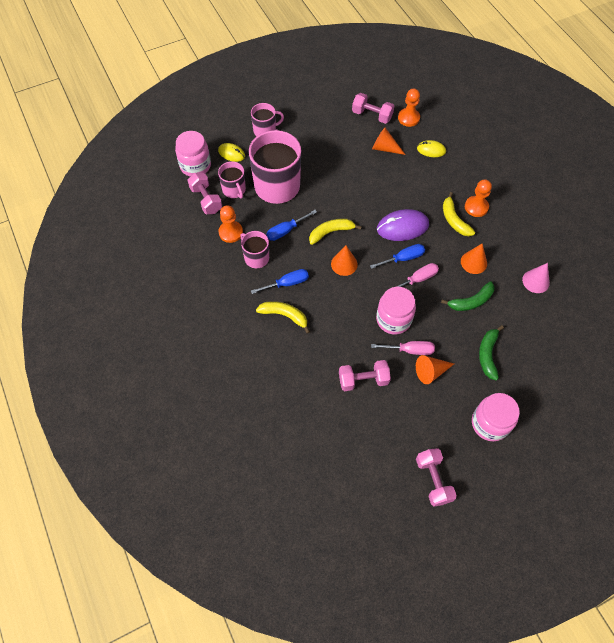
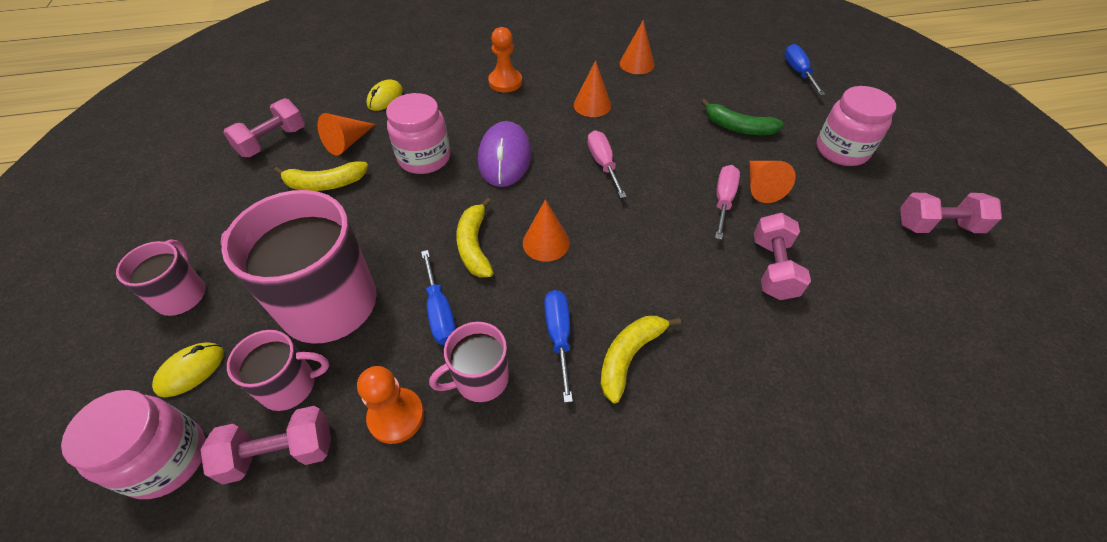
camera: 75 degrees left, 10 degrees down
blue screwdriver [370,244,425,269] -> blue screwdriver moved to [784,44,825,95]
pink jar [376,287,416,335] -> pink jar moved to [386,93,451,174]
orange pawn [398,89,420,127] -> none
green banana [441,281,495,311] -> none
yellow banana [443,192,475,236] -> yellow banana moved to [274,161,368,191]
pink cone [522,263,550,293] -> orange cone [620,20,655,74]

